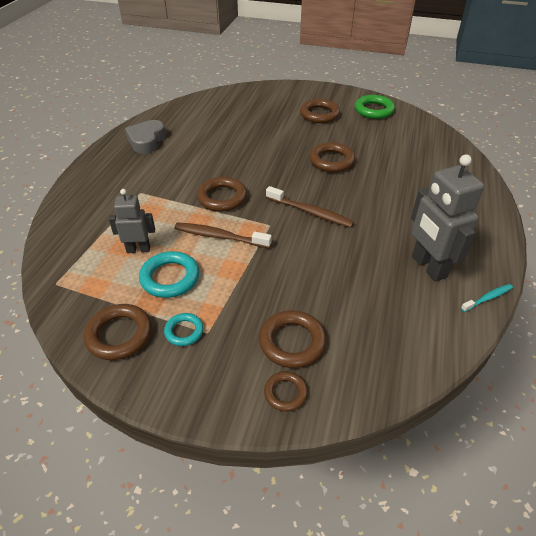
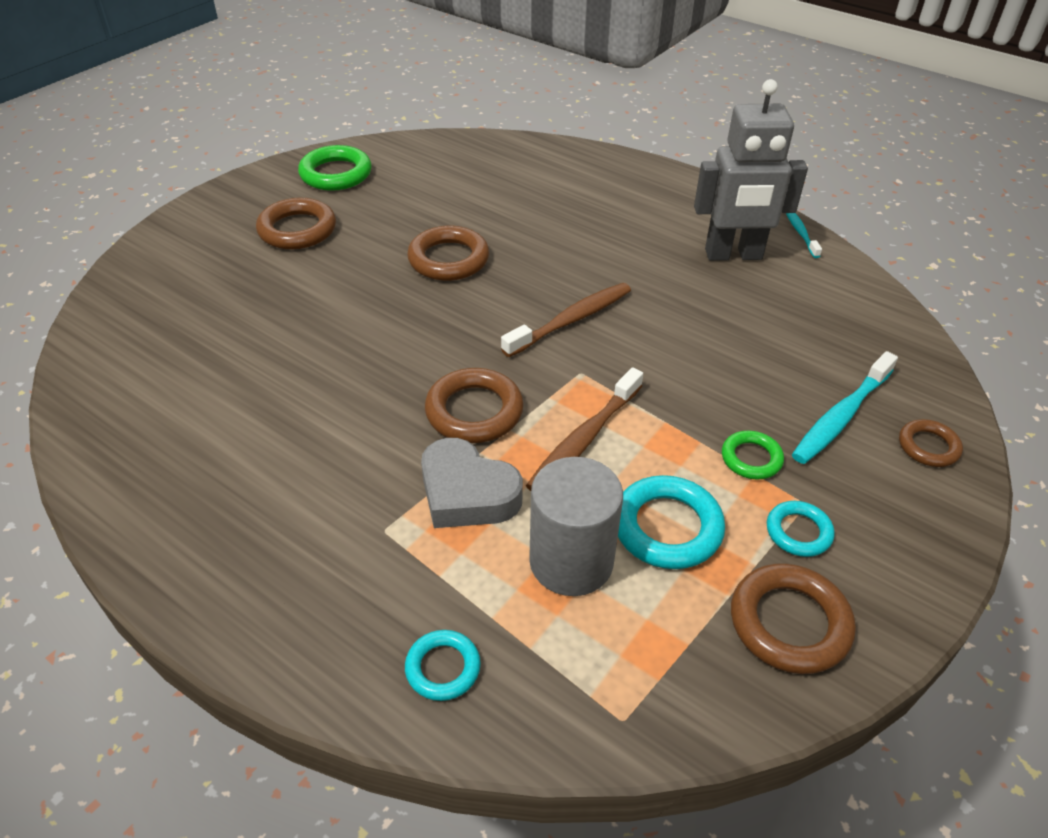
camera: 70 degrees left, 0 degrees up
grey robot [109,189,155,253] -> grey cylinder [529,457,623,596]
grey heart [125,120,166,154] -> grey heart moved to [421,438,523,528]
brown ring [259,310,326,368] -> turquoise toothbrush [792,351,898,464]
none -> turquoise ring [405,630,481,701]
none -> green ring [722,431,784,479]

